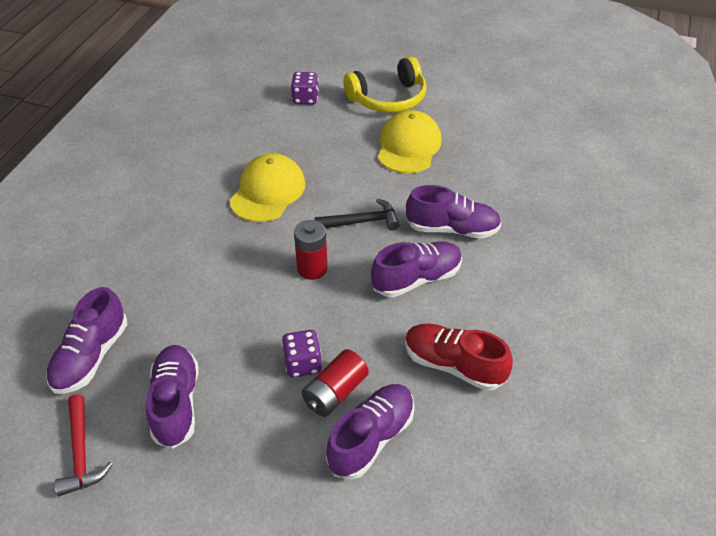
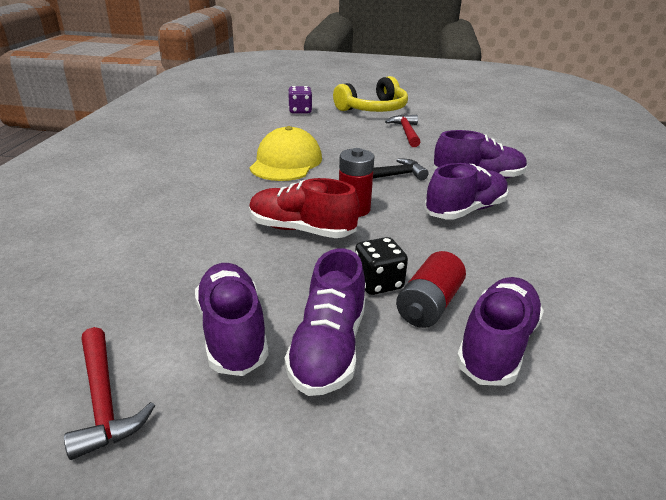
camera: 10 degrees left, 15 degrees down
purple shoe [46,287,128,394] -> purple shoe moved to [285,248,365,396]
purple dice [282,330,322,378] -> black dice [355,237,408,295]
yellow cap [378,110,441,173] -> red hammer [385,115,420,147]
red shoe [405,324,513,391] -> red shoe moved to [249,178,359,238]

